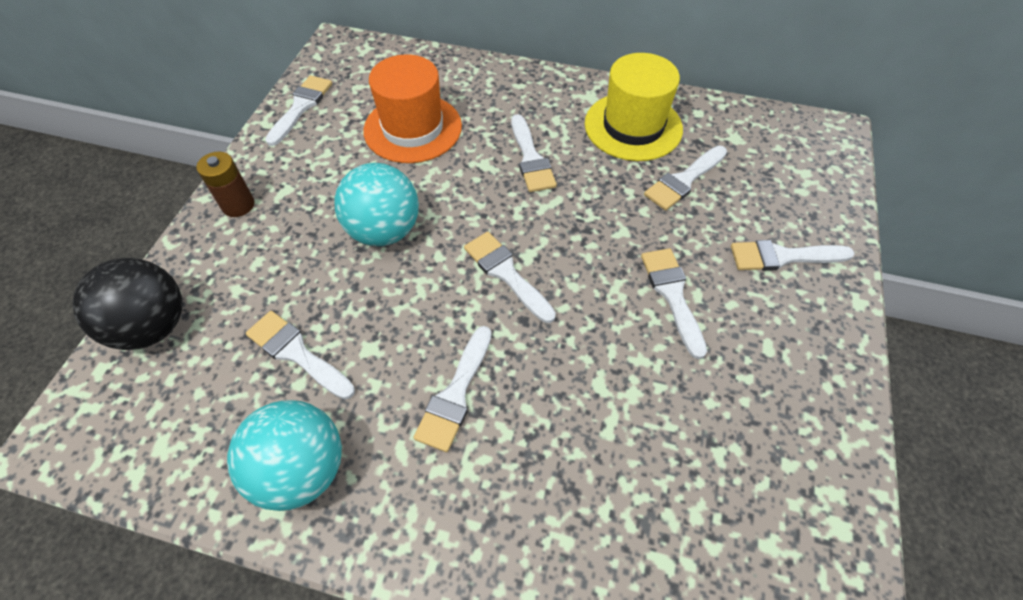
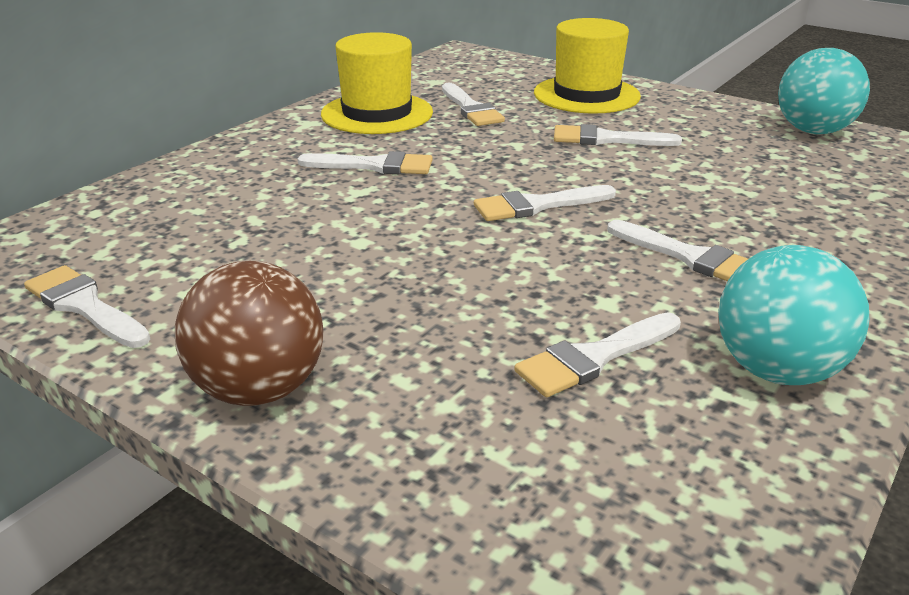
camera: 70 degrees left, 25 degrees down
black ball [72,258,182,350] -> none
brown battery [196,152,254,217] -> brown ball [175,261,324,406]
turquoise ball [334,163,419,246] -> turquoise ball moved to [778,48,870,134]
orange hat [363,54,462,163] -> none
white brush [731,240,855,271] -> yellow hat [534,18,641,114]

